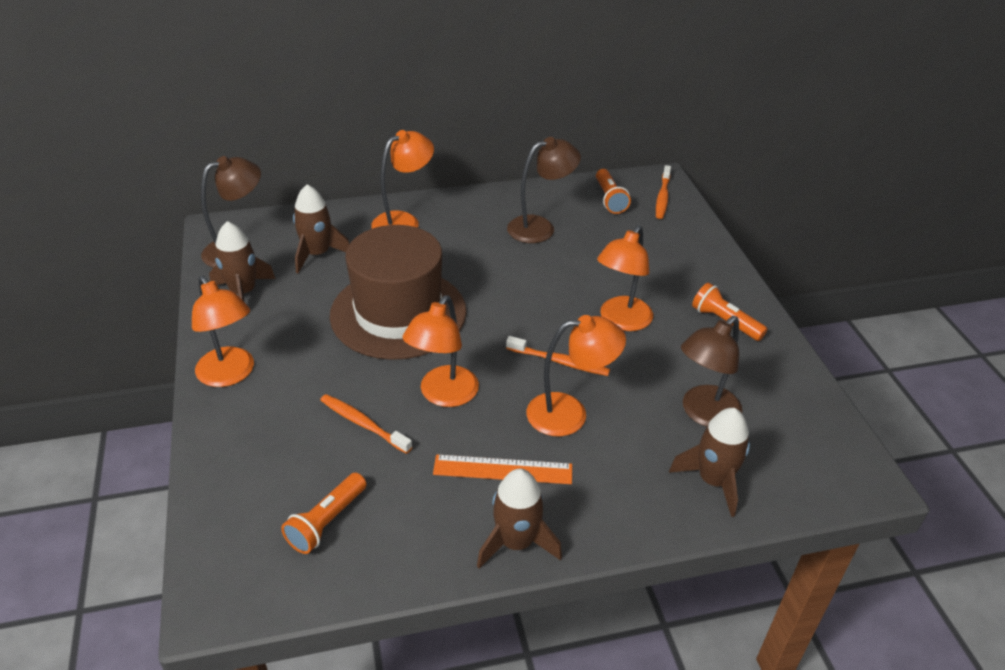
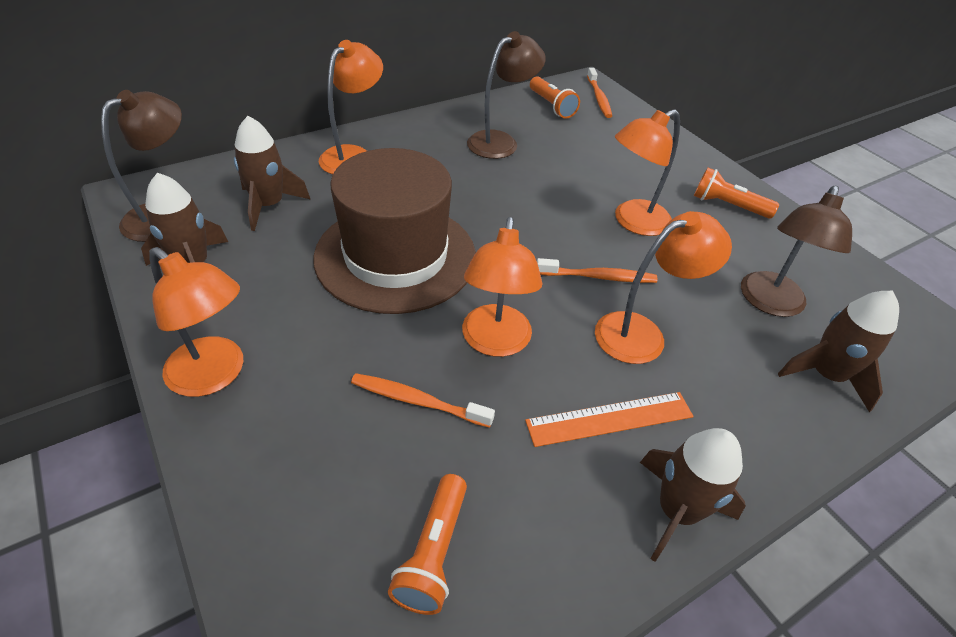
camera: 20 degrees left, 5 degrees up
orange lamp [597,225,653,331] -> orange lamp turned 45 degrees clockwise [615,109,680,236]

